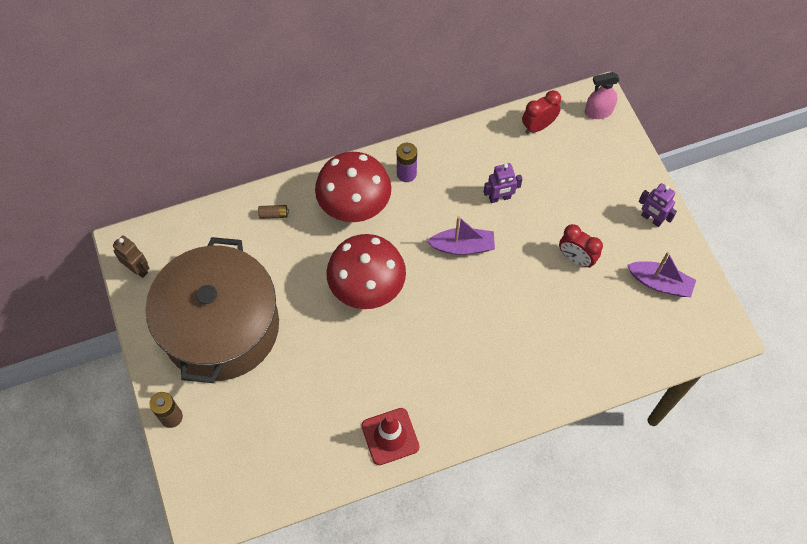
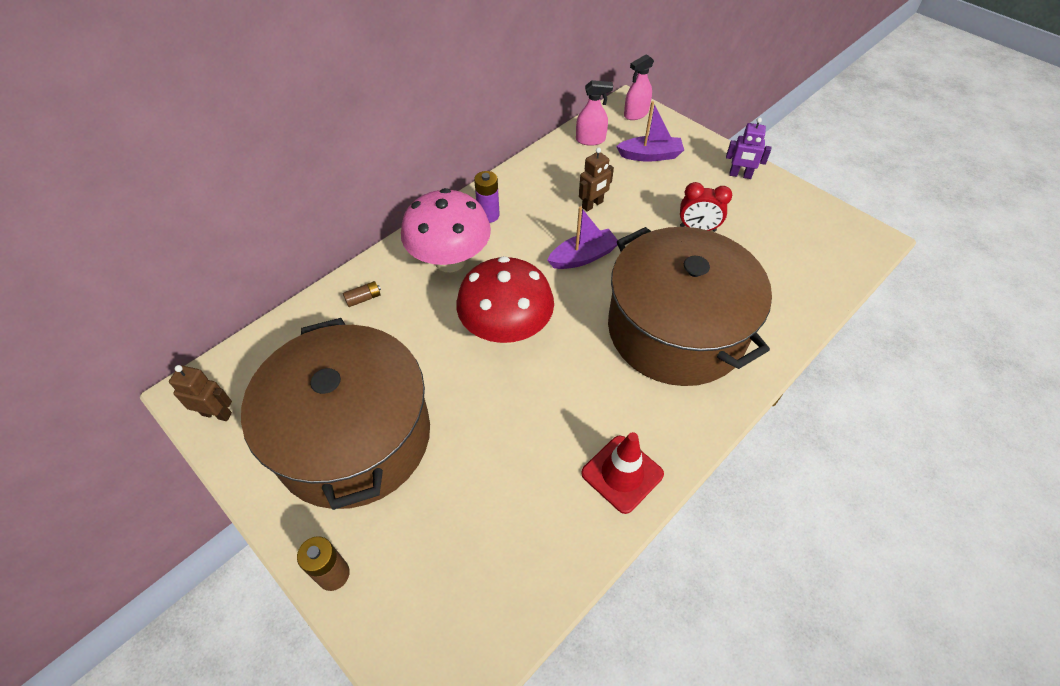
camera: 25 degrees left, 10 degrees down
red mushroom [315,152,391,222] -> pink mushroom [401,188,491,272]
purple robot [484,163,522,203] -> brown robot [579,147,614,212]
red clock [522,90,561,134] -> pink spray bottle [576,80,613,146]
purple boat [627,252,696,297] -> purple boat moved to [616,101,684,162]
none -> brown pot [608,227,772,386]

